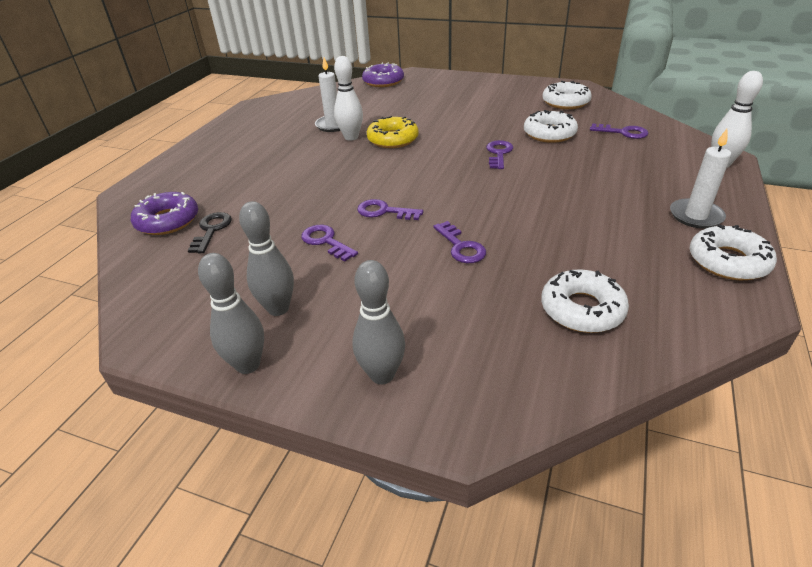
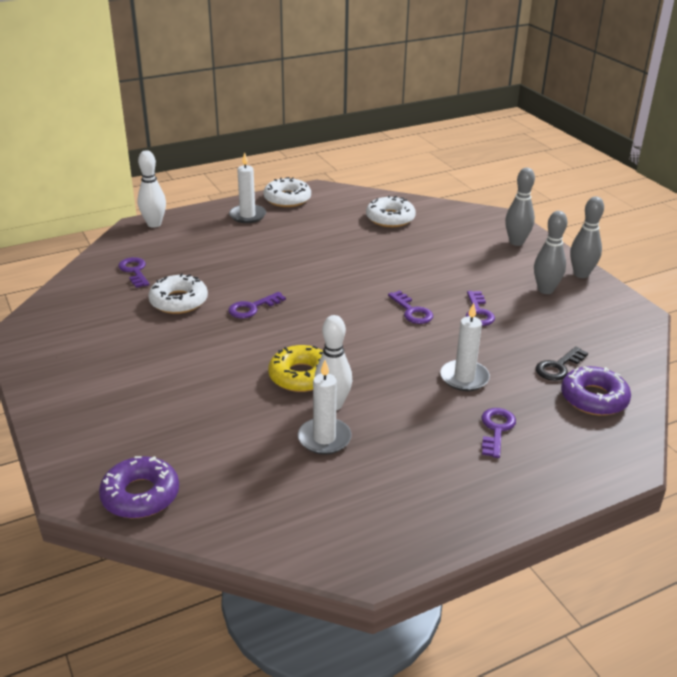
camera: 140 degrees left, 5 degrees down
purple key [433,221,486,263] -> purple key moved to [481,408,516,458]
white donut [542,81,592,109] -> none
none -> white candle [440,303,490,391]

